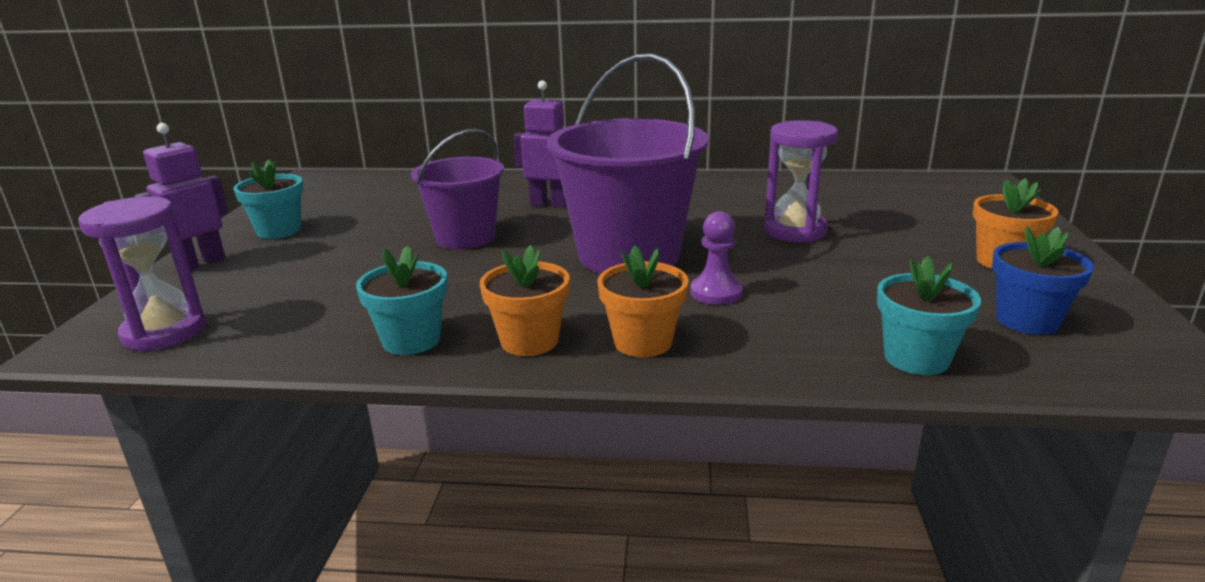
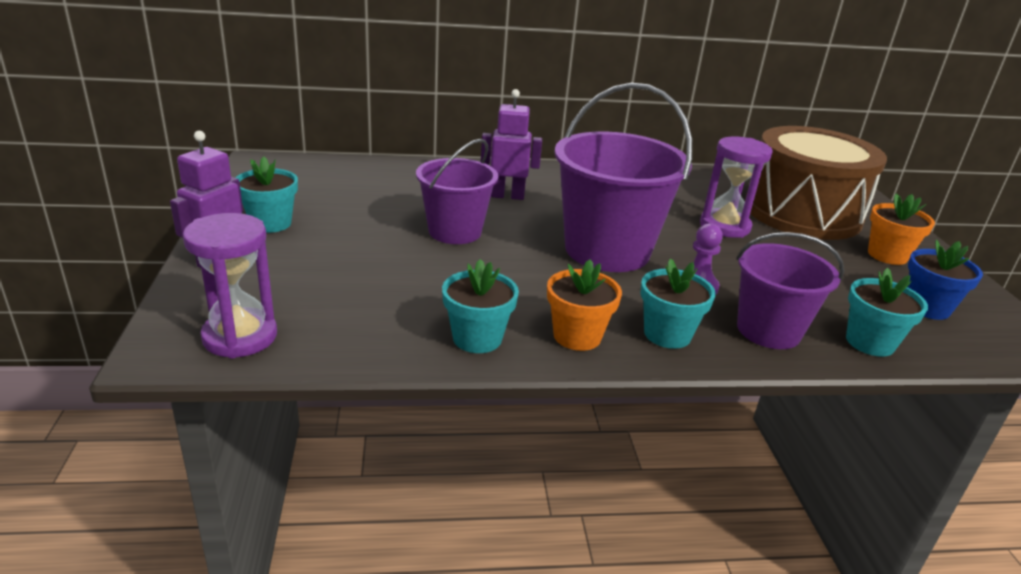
camera: 15 degrees left, 5 degrees up
orange flower pot [598,245,689,357] -> turquoise flower pot [640,258,716,349]
none -> purple bucket [736,232,844,349]
none -> brown drum [745,126,887,240]

